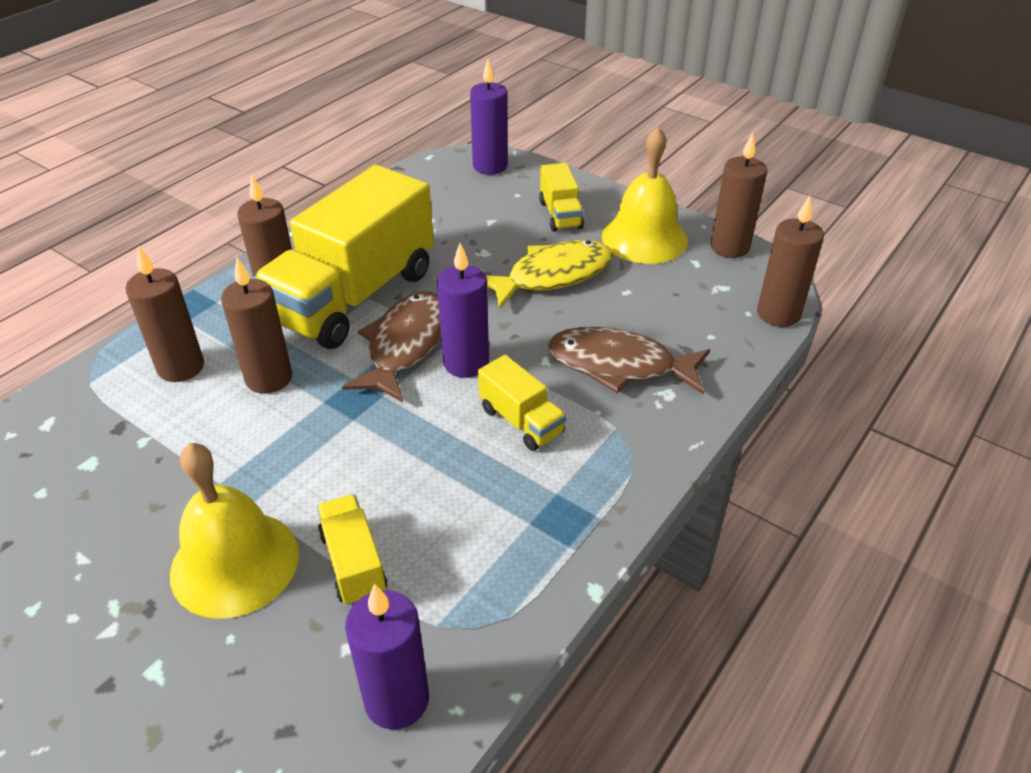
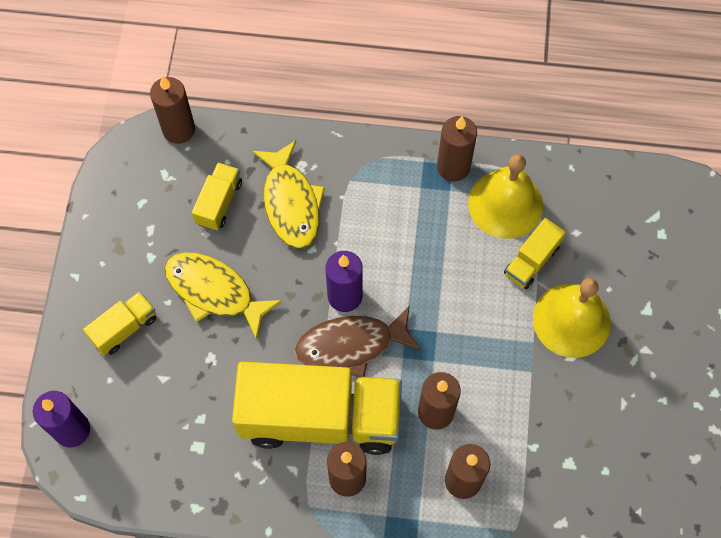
camera: 120 degrees left, 25 degrees up
purple candle [345,583,429,730] -> none
yellow truck [478,355,567,451] -> yellow truck moved to [192,162,242,231]
brown fish [548,327,710,395] -> yellow fish [252,140,325,249]
yellow bell [602,127,688,264] -> yellow bell moved to [468,154,543,239]
brown candle [710,133,767,258] -> brown candle moved to [437,116,477,182]

